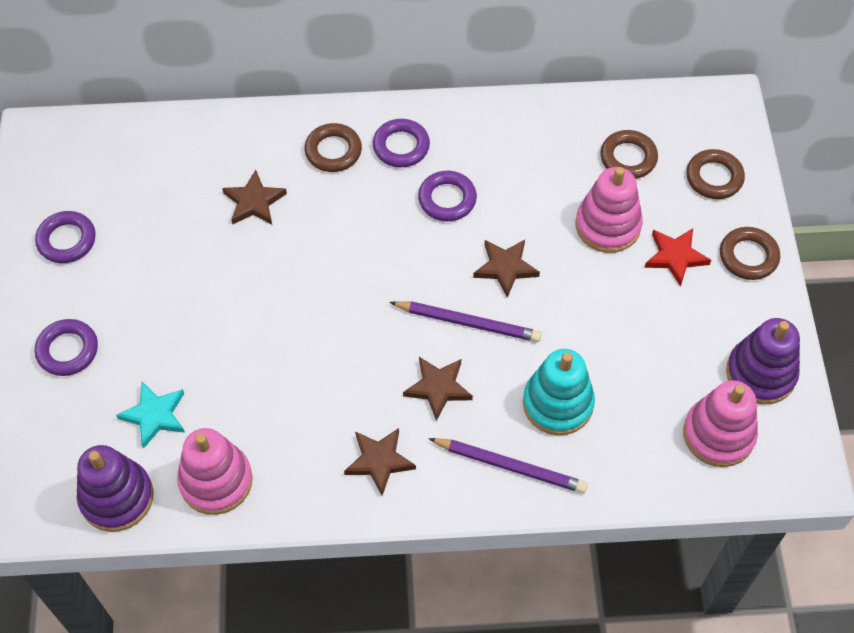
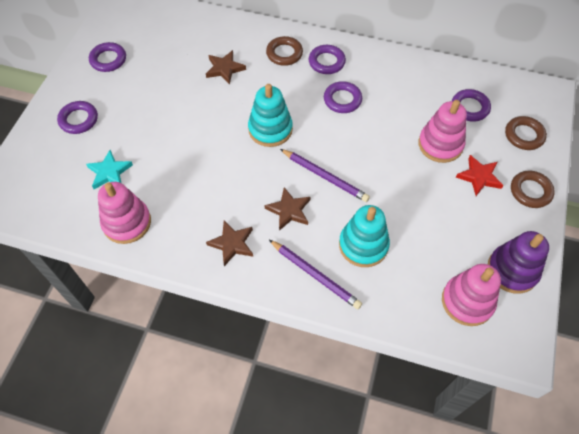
camera: 20 degrees right, 0 degrees up
purple stacking toy [77,445,154,532] -> none
brown star [473,240,540,298] -> none
brown ring [600,130,658,179] -> purple ring [452,89,491,122]
none -> turquoise stacking toy [248,84,293,147]

